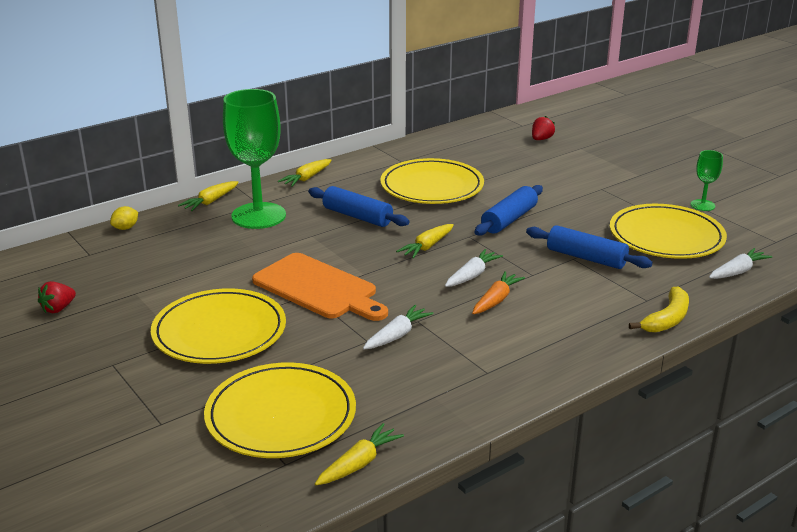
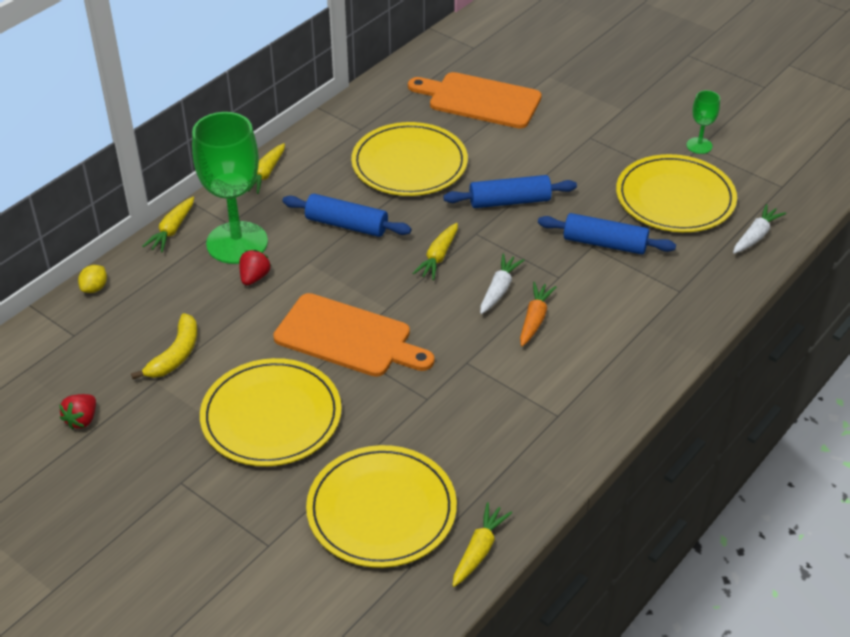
camera: 15 degrees left, 15 degrees up
white carrot [363,305,434,349] -> none
blue rolling pin [474,185,543,236] -> blue rolling pin turned 60 degrees clockwise [443,175,577,208]
red strawberry [532,116,555,140] -> red strawberry moved to [239,250,271,285]
yellow banana [629,287,689,333] -> yellow banana moved to [131,313,197,379]
none -> orange cutting board [408,72,542,128]

